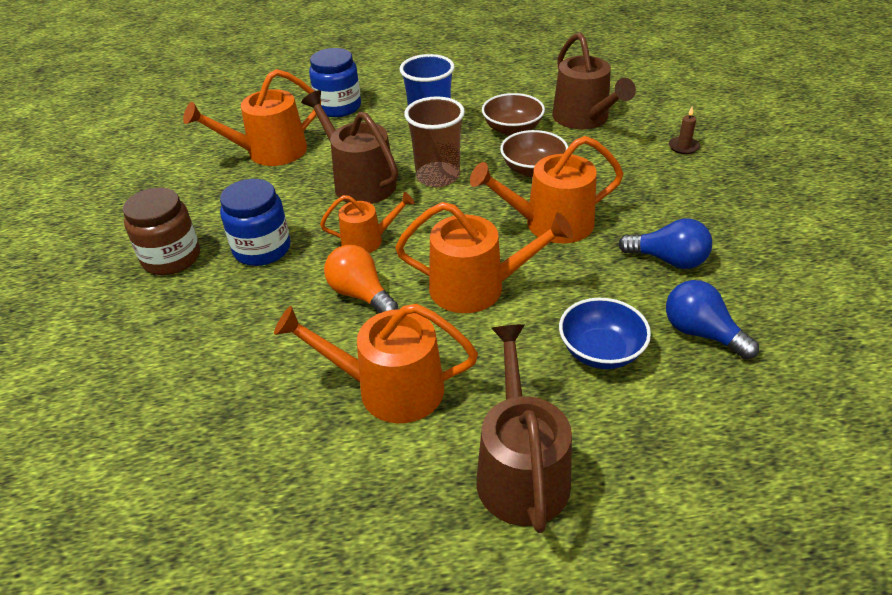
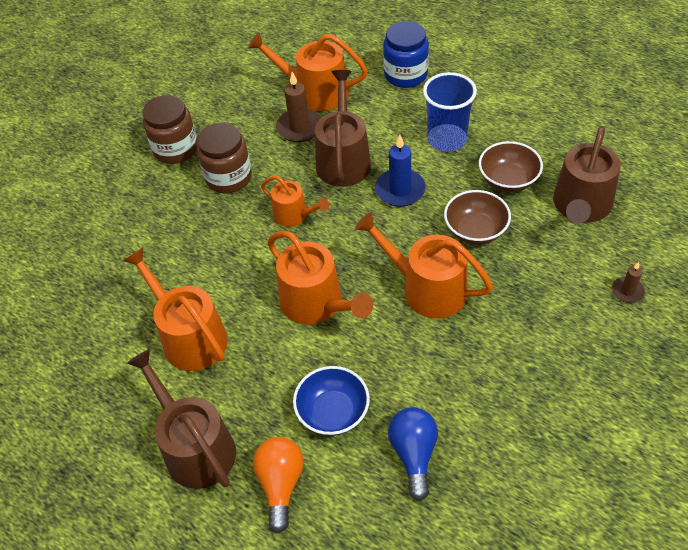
camera: 45 degrees right, 10 degrees up
blue jar [220,179,291,266] -> brown jar [197,123,252,193]
orange light bulb [324,245,398,313] -> orange light bulb moved to [253,437,304,533]
brown cup [404,96,465,187] -> blue candle [375,135,426,207]
brown watering can [477,324,572,533] -> brown watering can turned 75 degrees counterclockwise [127,349,236,489]
blue light bulb [618,218,712,269] -> none
none -> brown candle [276,72,322,142]

